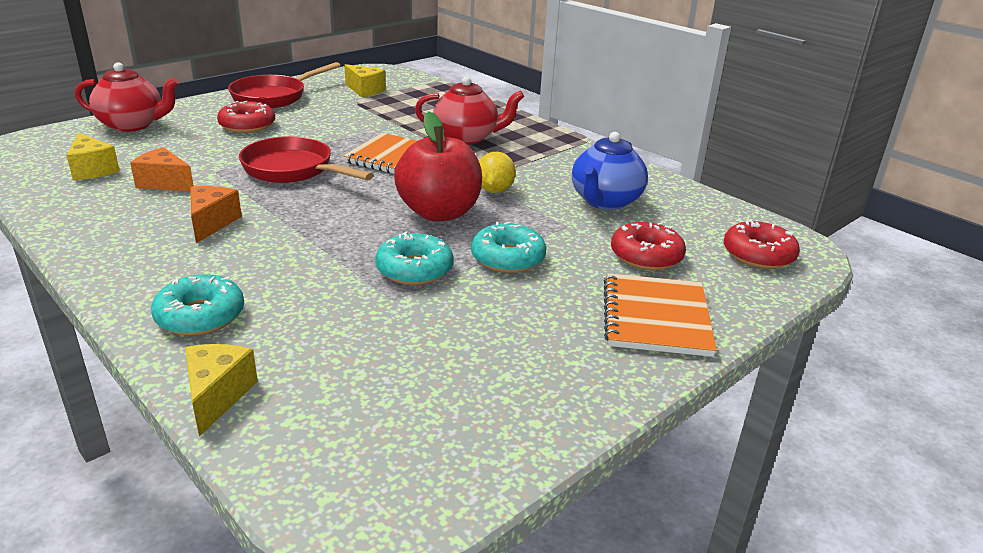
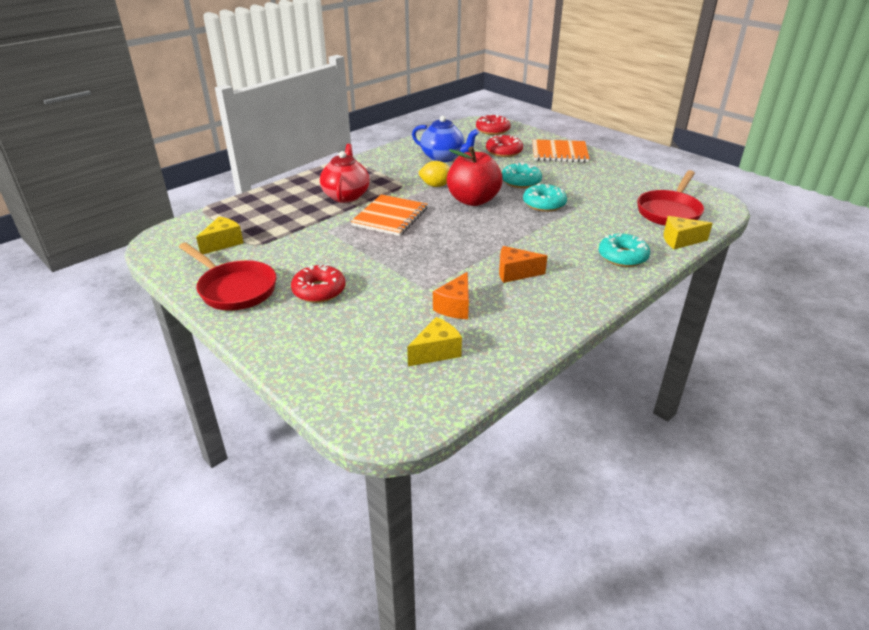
camera: 90 degrees left, 5 degrees up
red teapot [75,62,179,132] -> none
red pan [239,136,374,183] -> red pan moved to [637,170,704,226]

